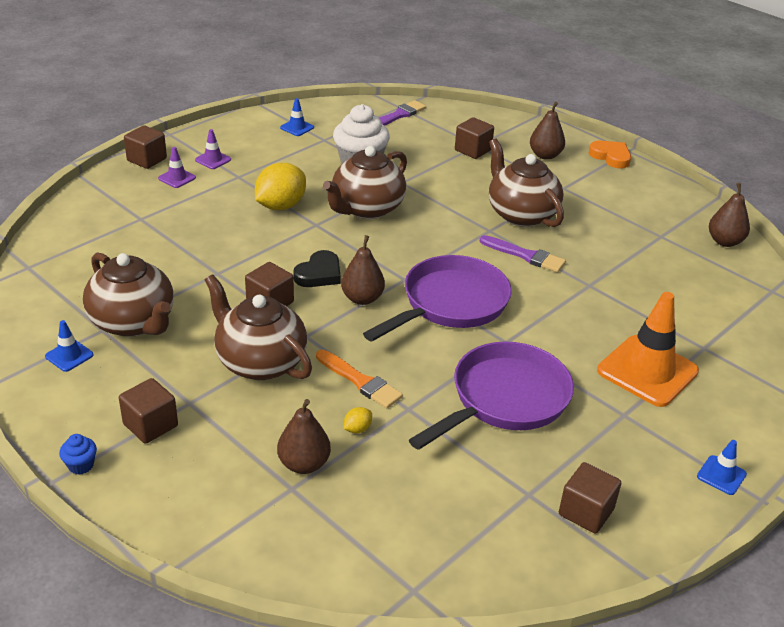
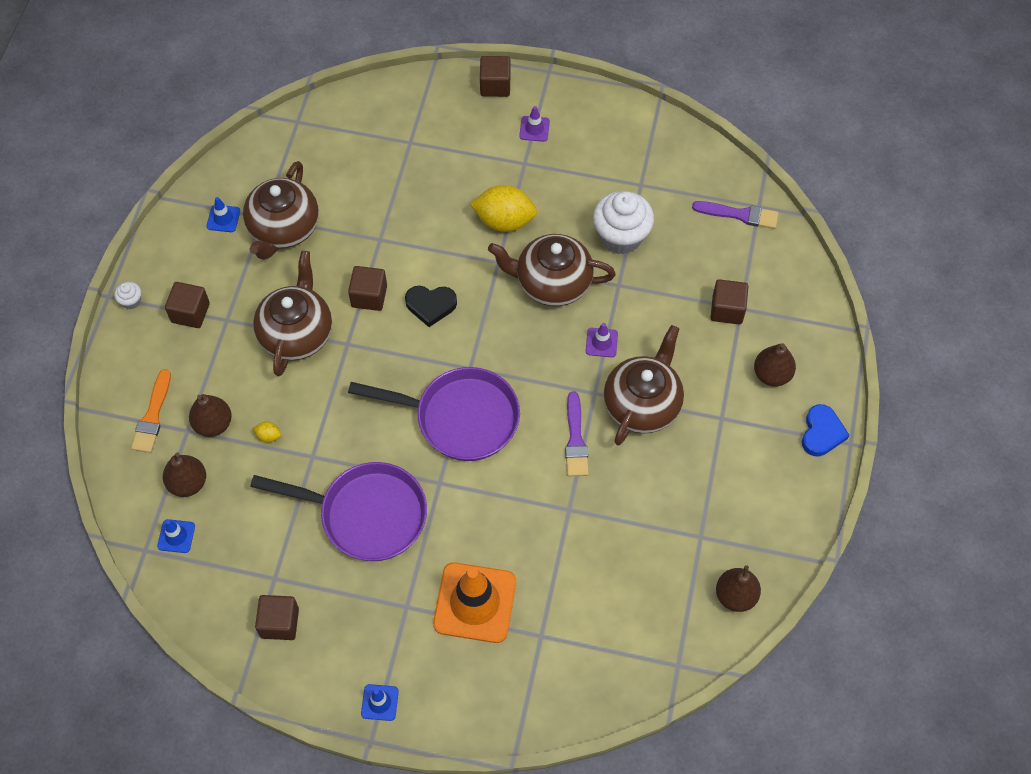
camera: 60 degrees right, 25 degrees up
blue cupcake [59,434,97,475] -> white cupcake [114,282,141,309]
purple traffic cone [158,147,196,188] -> purple traffic cone moved to [586,323,618,357]
blue traffic cone [280,98,314,136] -> blue traffic cone moved to [157,519,195,553]
orange brush [316,350,403,409] -> orange brush moved to [131,369,171,453]
brown pear [341,235,385,305] -> brown pear moved to [163,452,206,497]
orange heart [589,141,631,168] -> blue heart [802,404,850,456]

